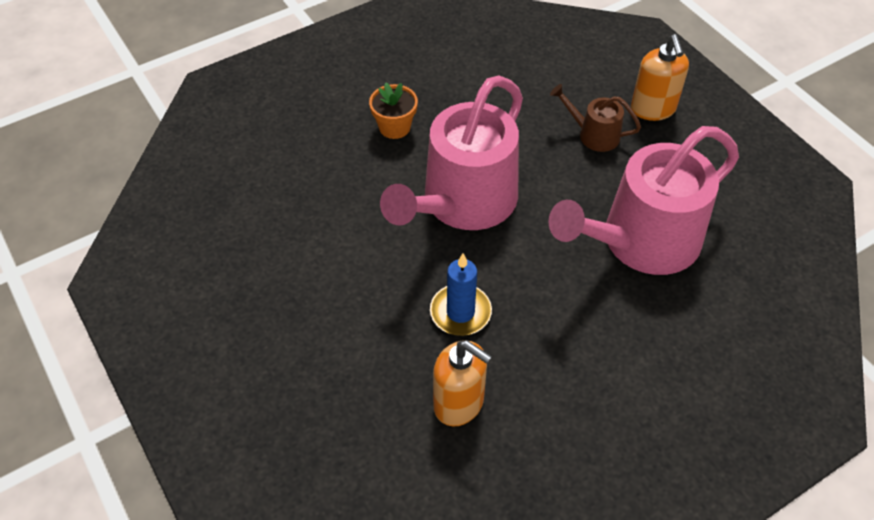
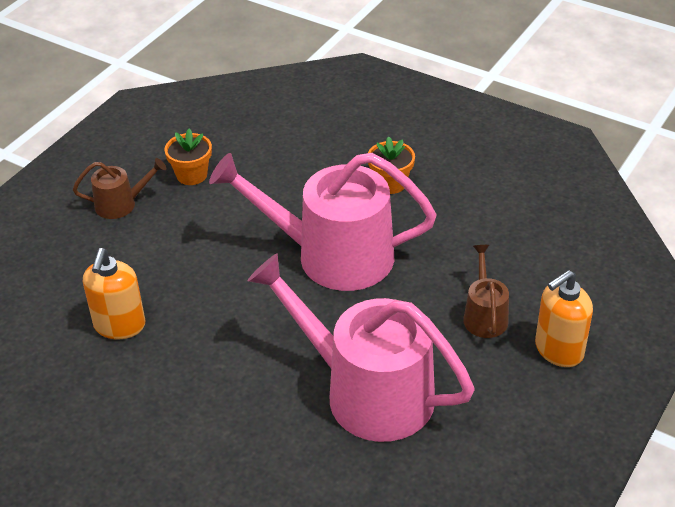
camera: 65 degrees right, 10 degrees down
blue candle [430,253,492,336] -> none
none -> brown watering can [73,158,166,219]
none -> orange flower pot [164,128,212,185]

